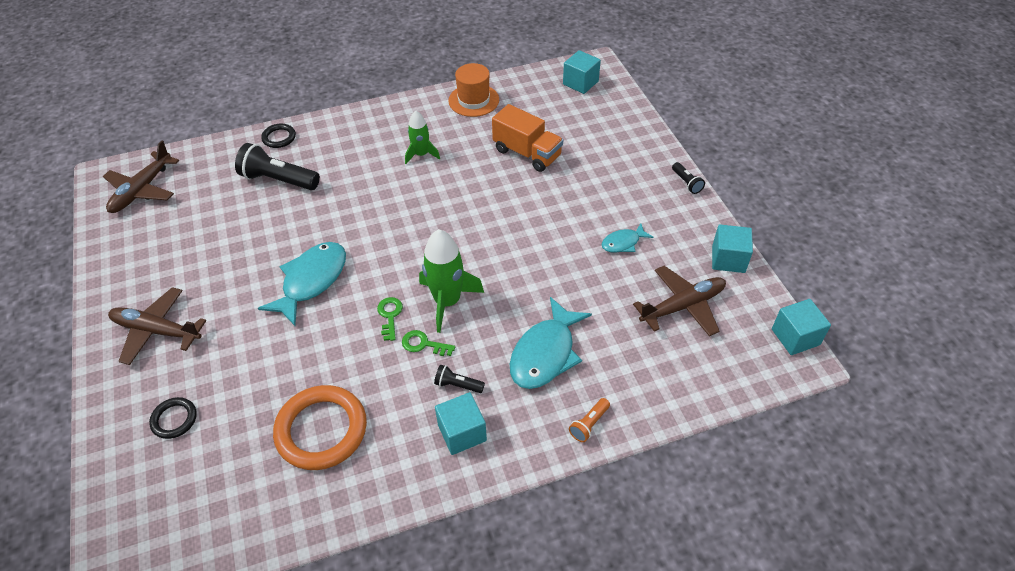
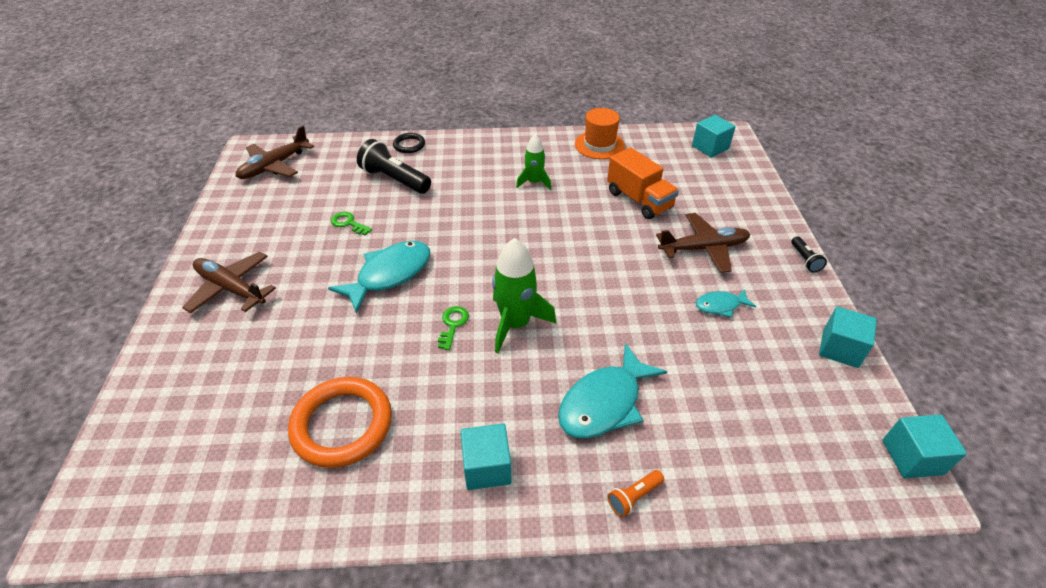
camera: 15 degrees right, 5 degrees down
black ring [149,397,197,439] -> none
green key [402,330,455,356] -> green key moved to [331,212,372,235]
black flashlight [434,365,485,393] -> none
brown plane [633,266,726,336] -> brown plane moved to [656,213,750,273]

